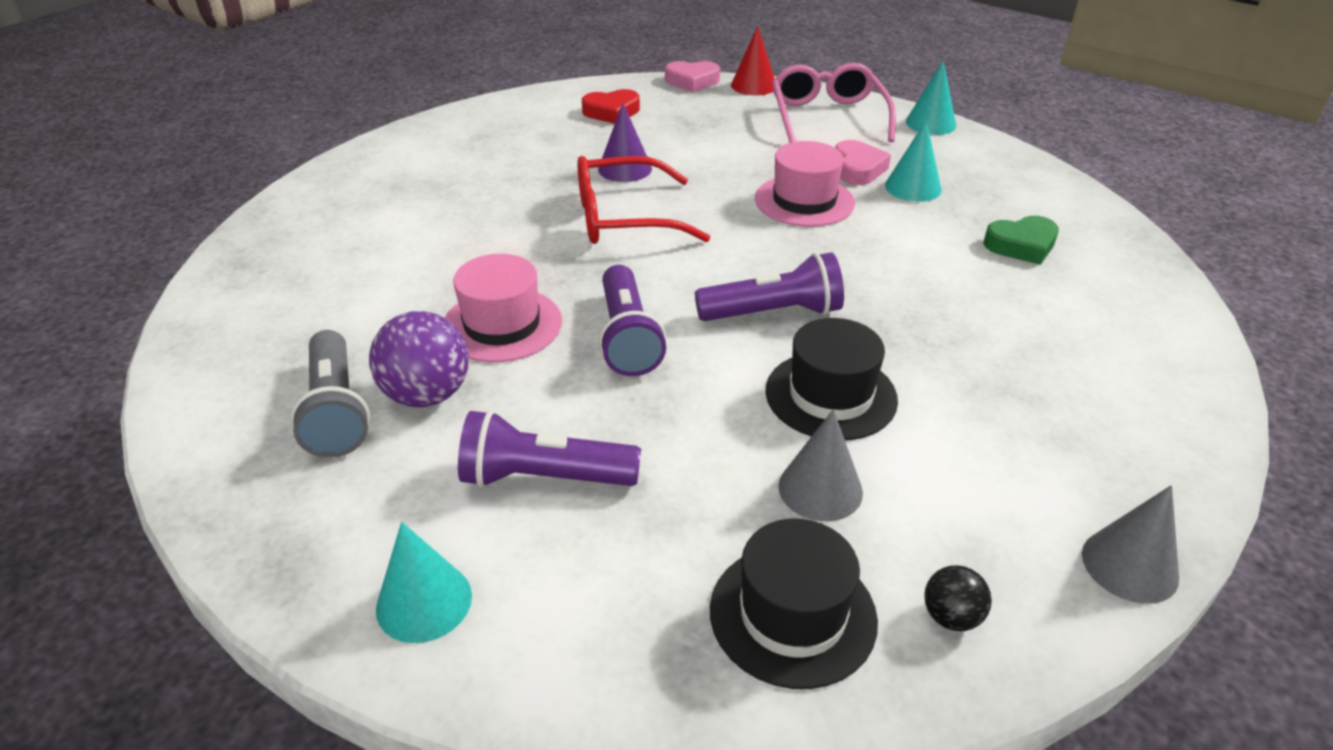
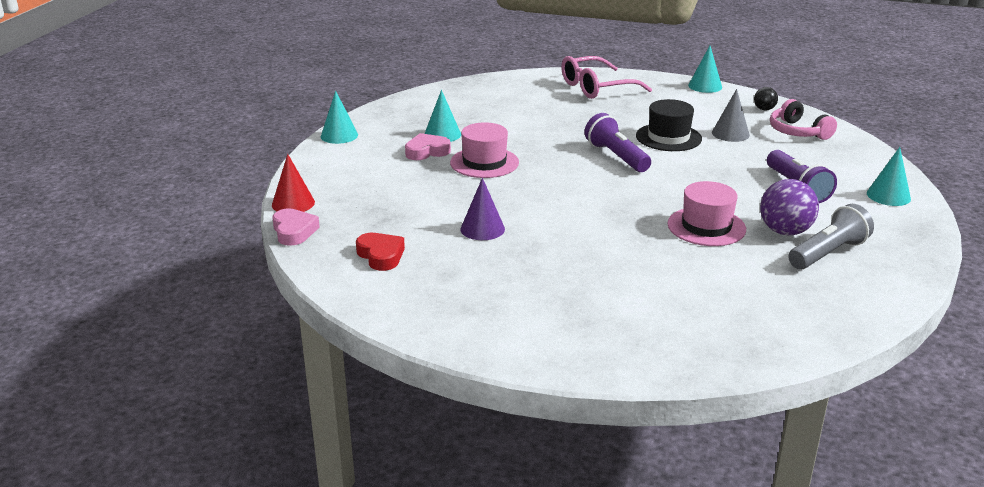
camera: 110 degrees left, 10 degrees down
red glasses [577,156,710,244] -> none
purple flashlight [599,265,666,376] -> none
black hat [710,519,878,689] -> pink headphones [770,99,837,140]
pink glasses [772,63,896,143] -> pink glasses moved to [561,56,652,99]
green heart [984,216,1059,265] -> none
grey cone [1082,485,1179,604] -> turquoise cone [688,46,722,93]

